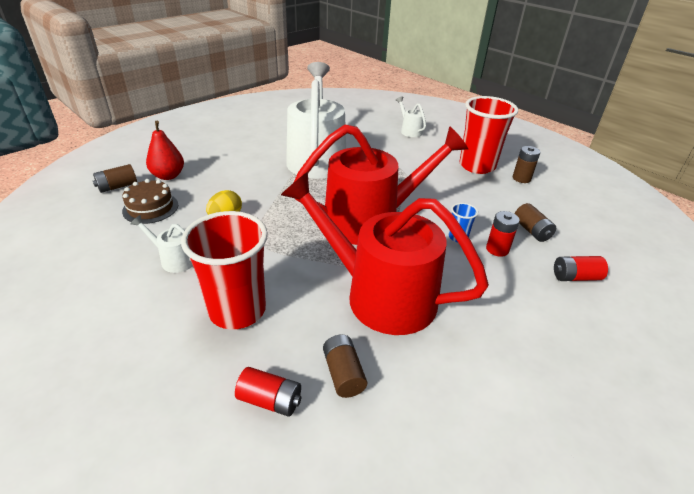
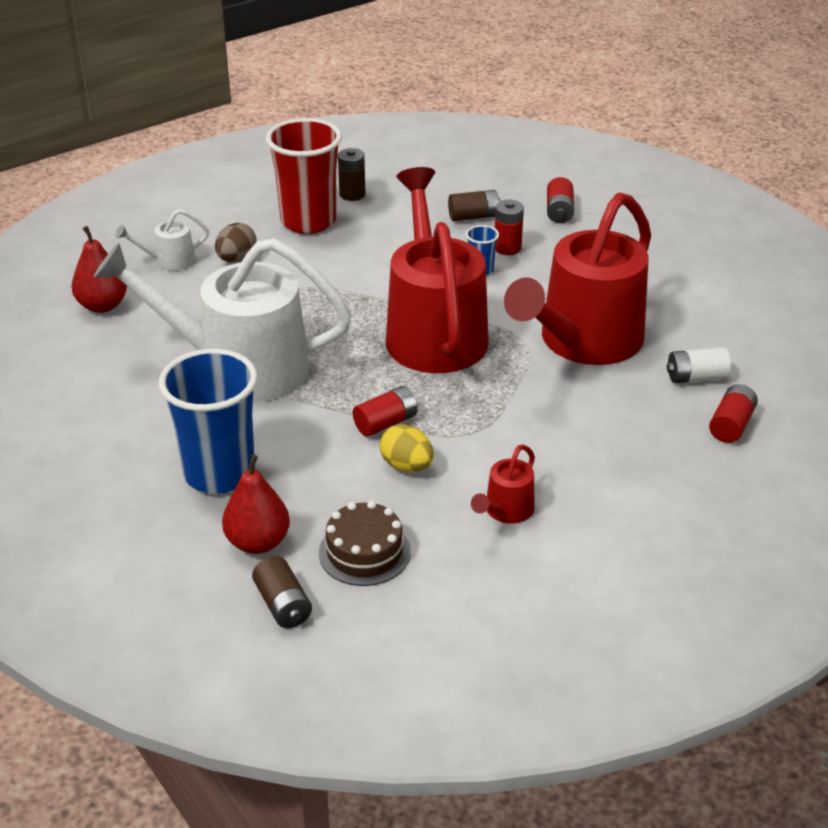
camera: 80 degrees left, 0 degrees up
white watering can [130,215,193,273] -> red watering can [471,444,535,523]
red cup [181,211,268,329] -> none
brown battery [323,334,367,398] -> white battery [667,347,731,383]
none -> red pear [71,226,127,313]
none -> blue cup [159,349,258,494]
none -> brown egg [215,223,257,262]
none -> red battery [353,386,418,437]

